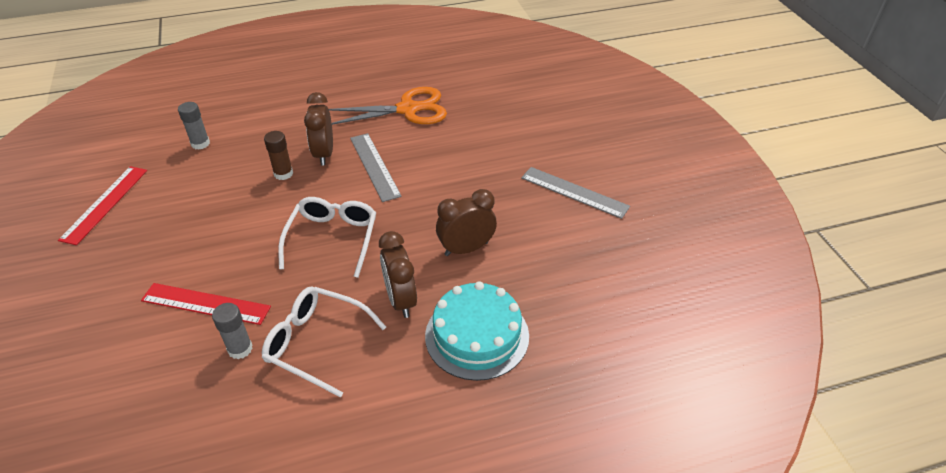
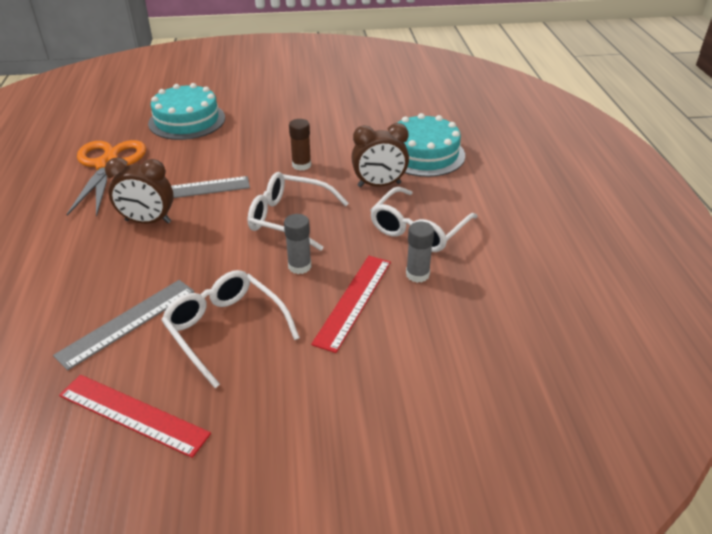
camera: 80 degrees left, 5 degrees down
grey glue stick [178,102,210,150] -> grey glue stick moved to [284,214,311,274]
brown glue stick [264,131,293,180] -> brown glue stick moved to [289,119,311,171]
brown clock [436,189,497,256] -> none
grey ruler [521,167,630,219] -> grey ruler moved to [53,280,194,371]
none -> turquoise cake [148,83,225,140]
none -> white glasses [161,270,300,388]

